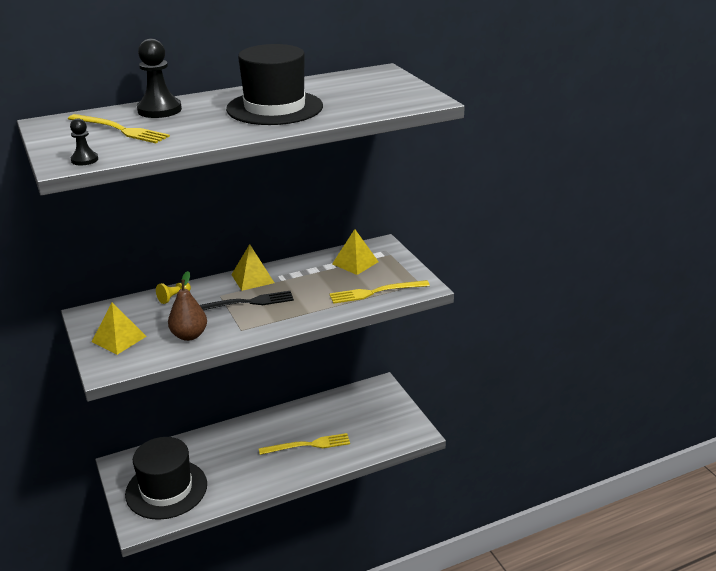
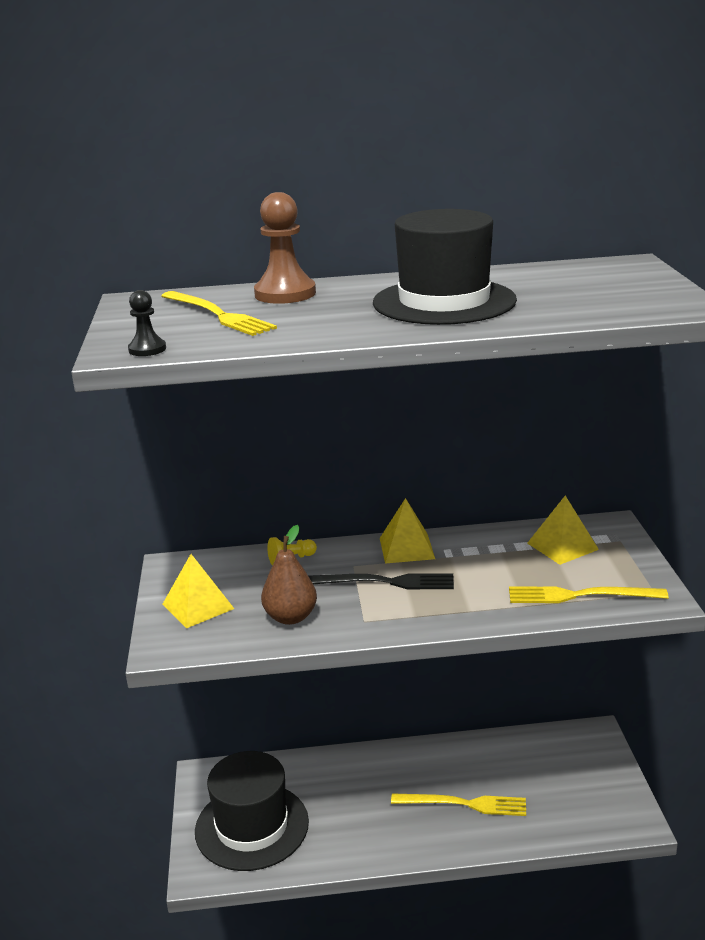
camera: 20 degrees right, 5 degrees down
black pawn [137,39,182,118] -> brown pawn [254,192,316,304]

